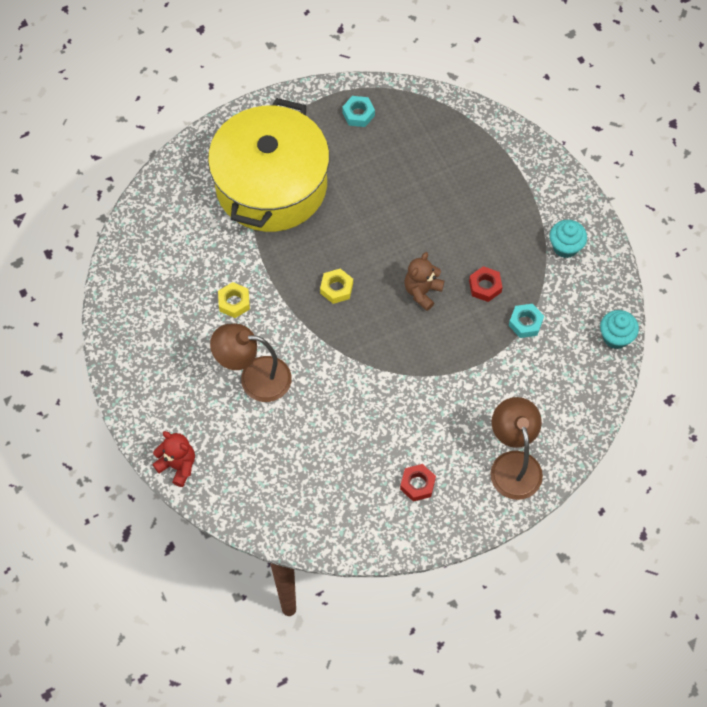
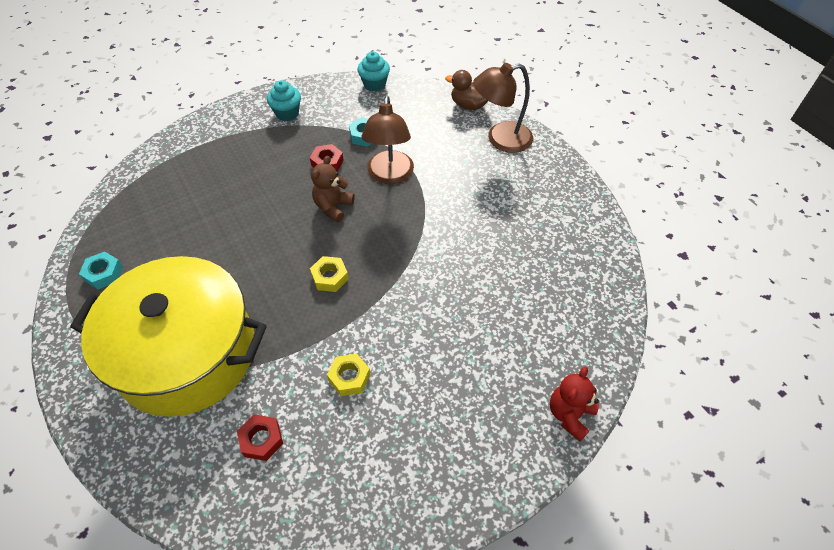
camera: 95 degrees left, 10 degrees down
brown lamp [210,324,292,402] -> brown lamp moved to [362,96,414,184]
red nut [400,464,436,502] -> red nut moved to [237,414,283,461]
brown teddy bear [404,252,444,311] -> brown teddy bear turned 90 degrees clockwise [311,156,355,222]
none -> brown duck [445,70,488,110]

